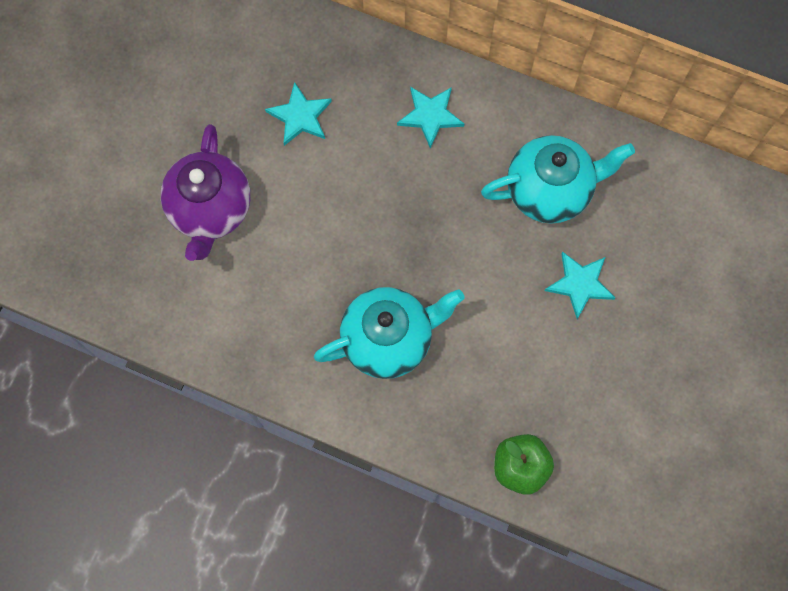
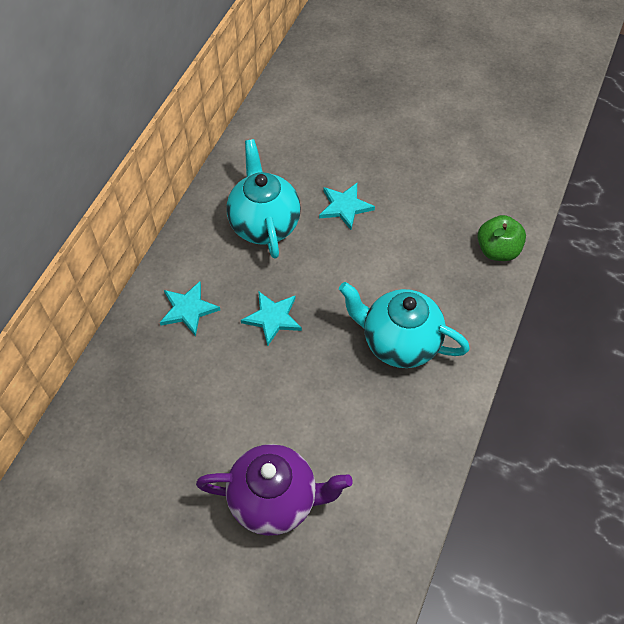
camera: 90 degrees left, 15 degrees down
turquoise star [265,82,332,146] -> turquoise star moved to [241,291,302,346]
turquoise teapot [314,287,464,379] -> turquoise teapot turned 45 degrees counterclockwise [339,282,470,368]

